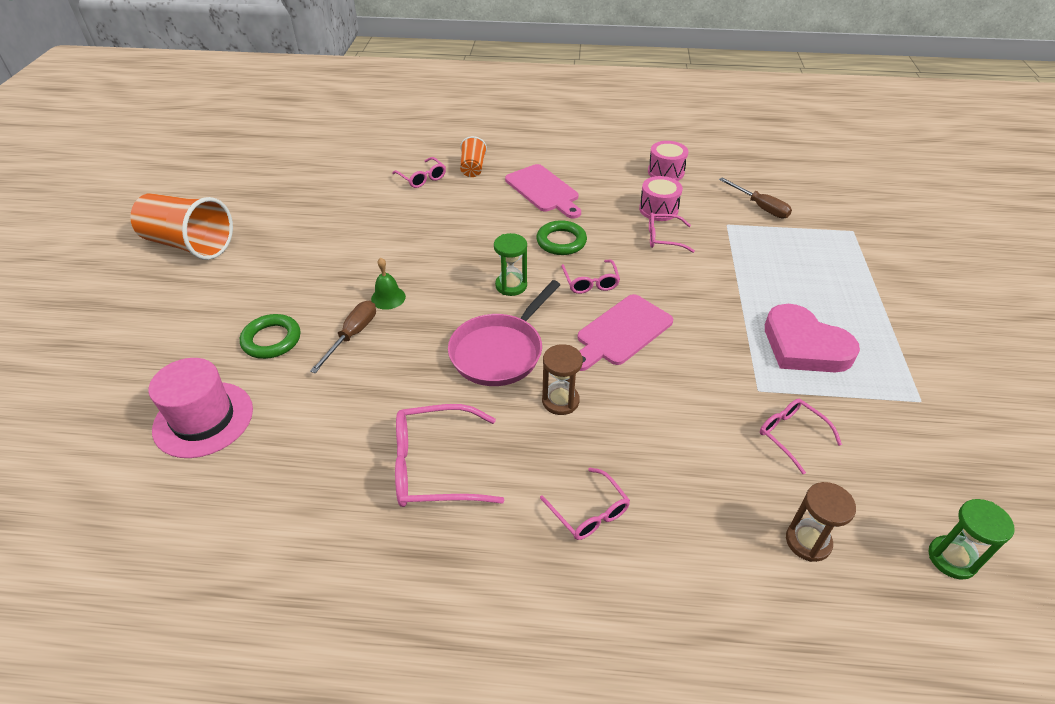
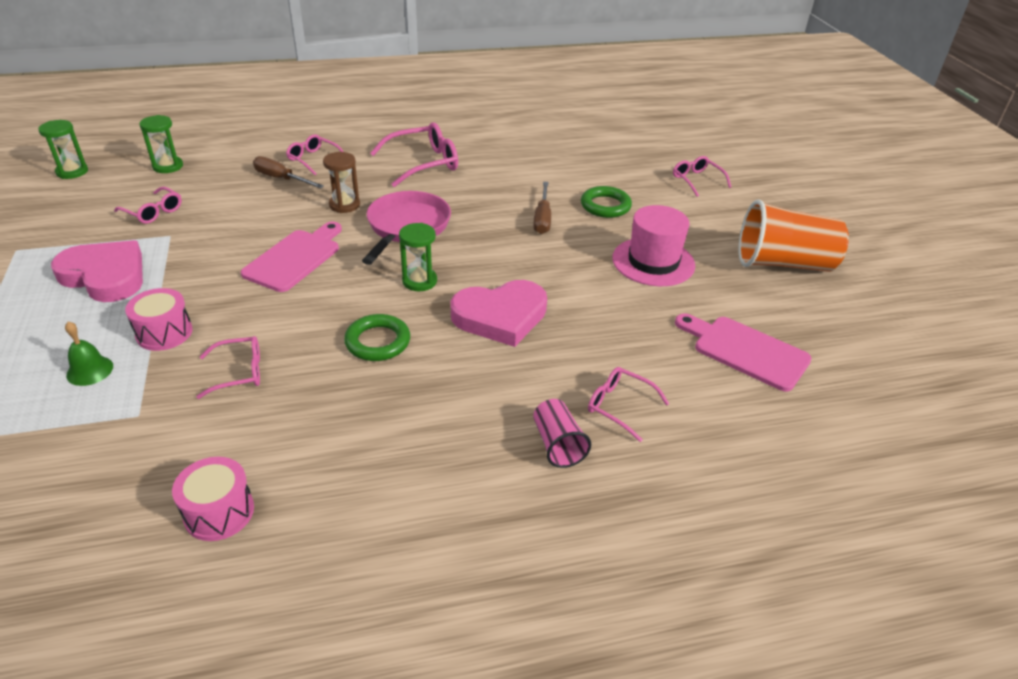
camera: 160 degrees right, 5 degrees down
pink hat [149,358,253,458] -> pink hat moved to [612,205,695,286]
green bell [371,258,406,310] -> green bell moved to [65,321,113,386]
orange cup [460,136,487,177] -> pink cup [533,399,591,468]
pink cutting board [505,164,581,218] -> pink cutting board moved to [675,313,812,392]
pink glasses [561,260,620,294] -> pink glasses moved to [673,156,731,197]
pink drum [639,176,683,221] -> pink drum moved to [125,288,193,351]
brown screwdriver [719,177,792,219] -> brown screwdriver moved to [253,156,324,188]
brown hourglass [786,482,856,562] -> green hourglass [139,115,183,173]
none -> pink heart [450,280,547,347]

